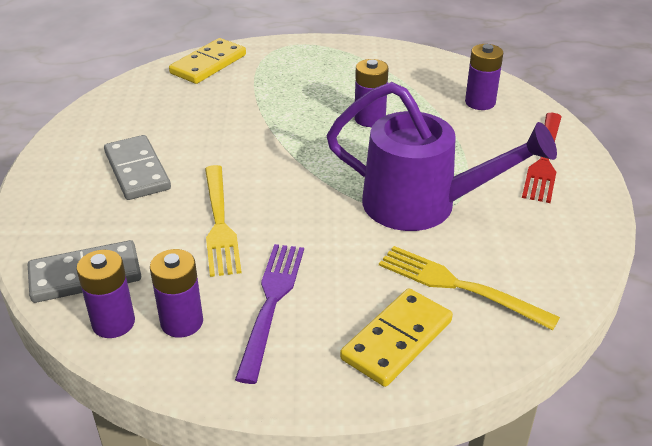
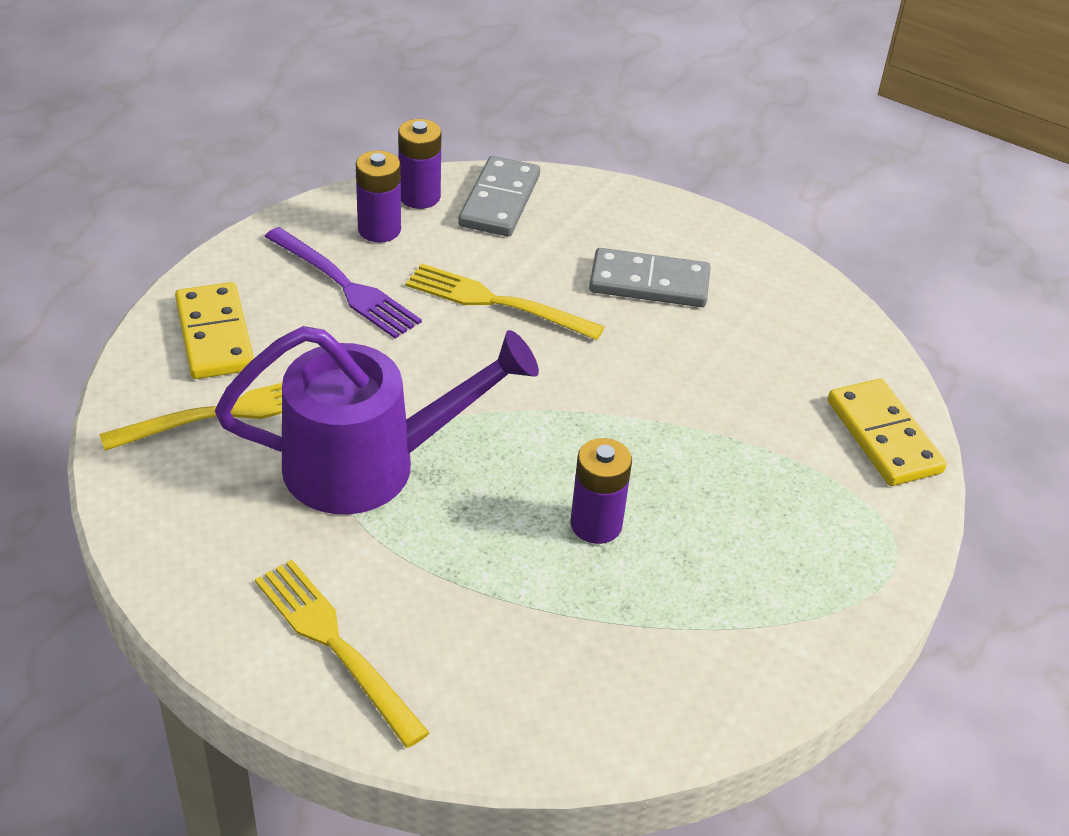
camera: 120 degrees right, 5 degrees up
purple watering can [326,82,557,231] -> purple watering can turned 150 degrees counterclockwise [215,326,539,514]
purple battery [465,44,503,110] -> none
red fork [522,113,562,203] -> yellow fork [255,560,430,748]

